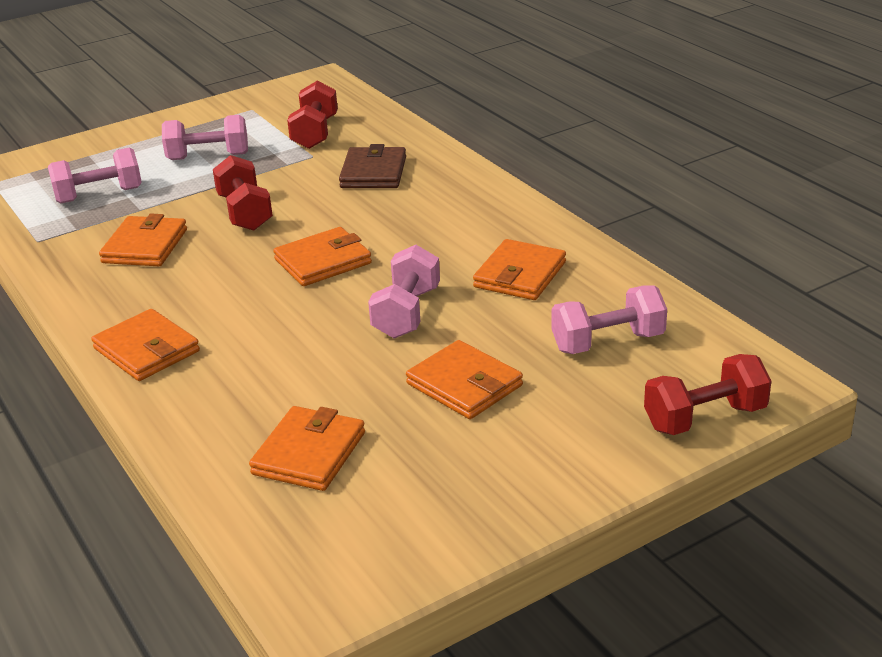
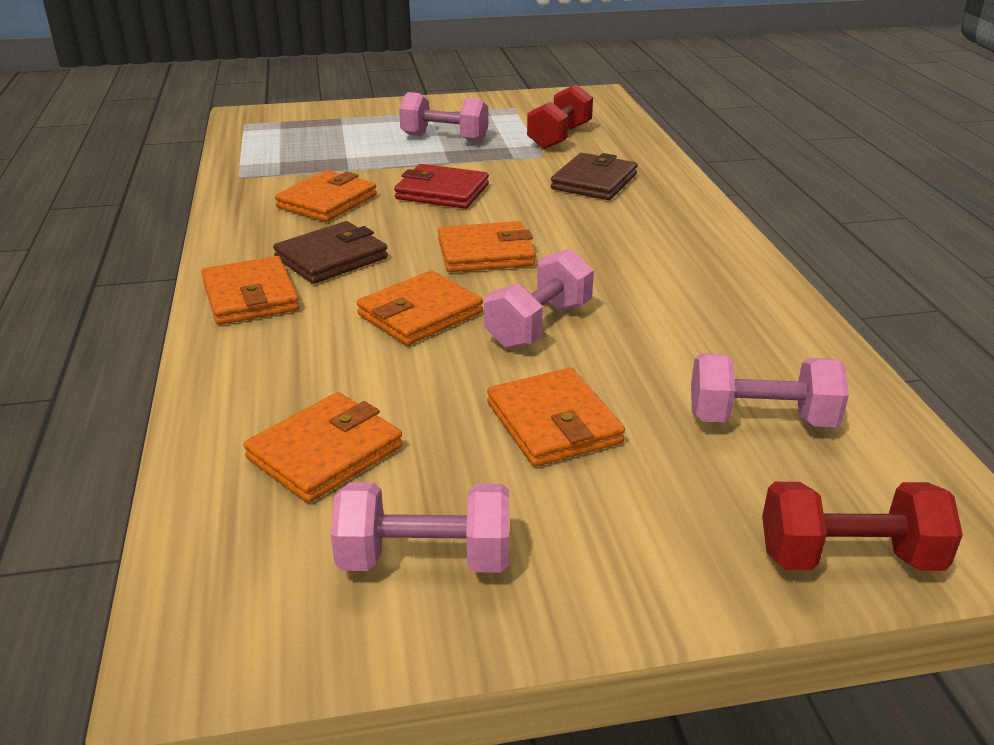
camera: 20 degrees right, 0 degrees up
pink dumbbell [48,148,142,203] -> pink dumbbell moved to [331,482,509,573]
red dumbbell [213,155,273,230] -> red wallet [394,164,489,209]
orange wallet [473,239,566,300] -> orange wallet moved to [357,270,483,345]
none -> brown wallet [273,221,388,284]

